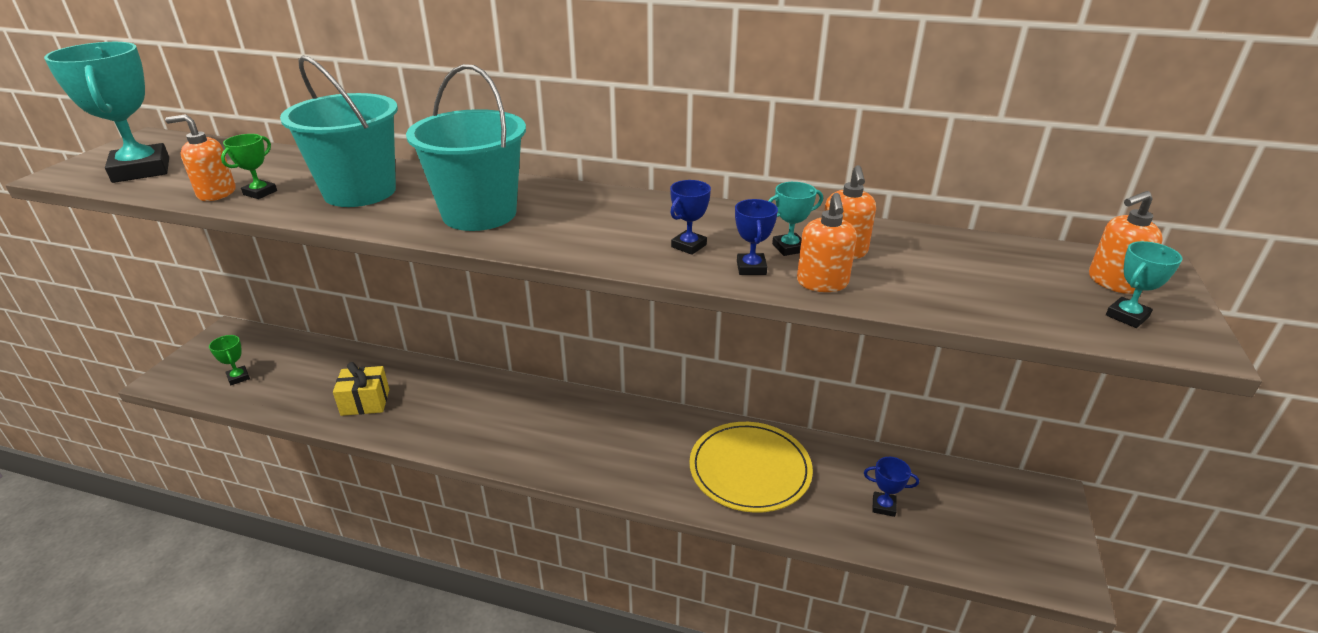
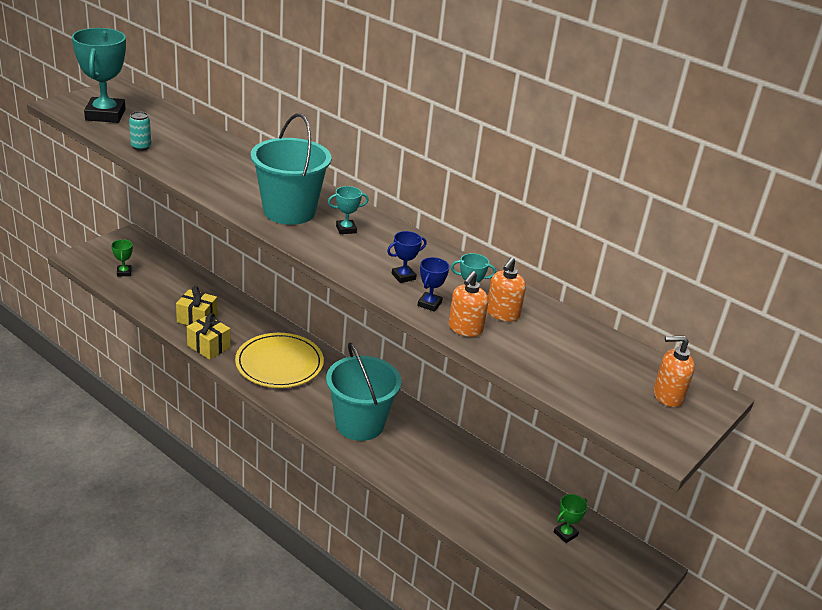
camera: 20 degrees right, 0 degrees up
orange soap dispenser [165,114,236,201] -> turquoise can [129,112,151,151]
green trophy [221,134,277,199] -> green trophy moved to [554,494,587,543]
turquoise bucket [280,56,398,207] -> turquoise bucket moved to [326,342,402,441]
yellow plate [689,422,813,513] -> yellow plate moved to [235,333,324,388]
blue trophy [864,457,919,517] -> none
turquoise trophy [1106,241,1182,328] -> turquoise trophy moved to [328,186,369,234]
none -> yellow gift [187,313,231,360]

